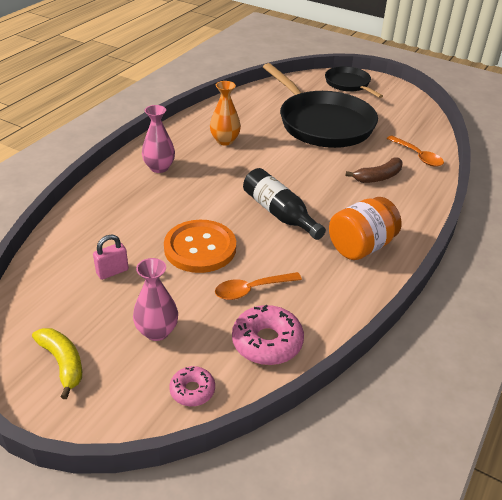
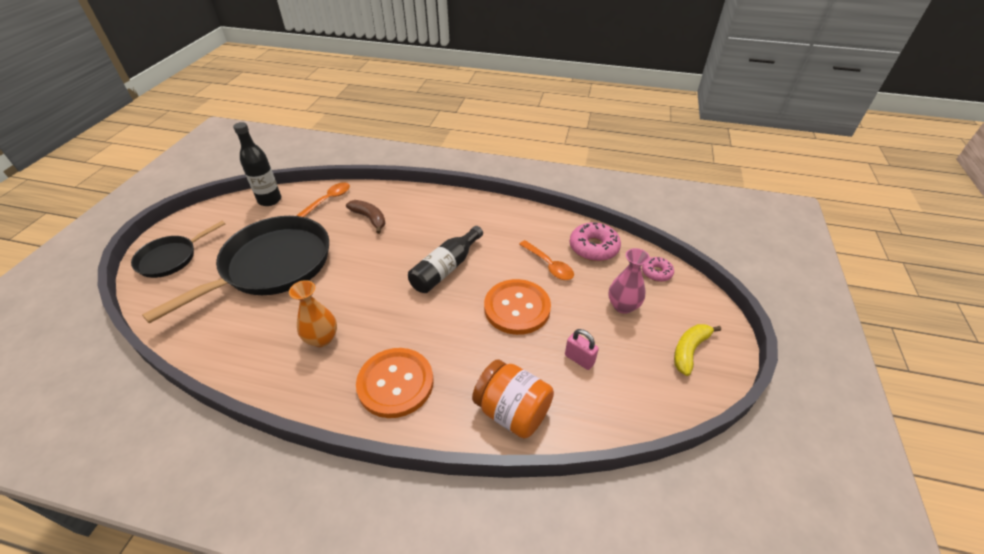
camera: 105 degrees left, 5 degrees up
pink vase [142,105,175,173] -> orange button [356,348,434,418]
orange jar [329,197,402,260] -> orange jar moved to [472,359,554,439]
none -> black bottle [233,122,281,206]

